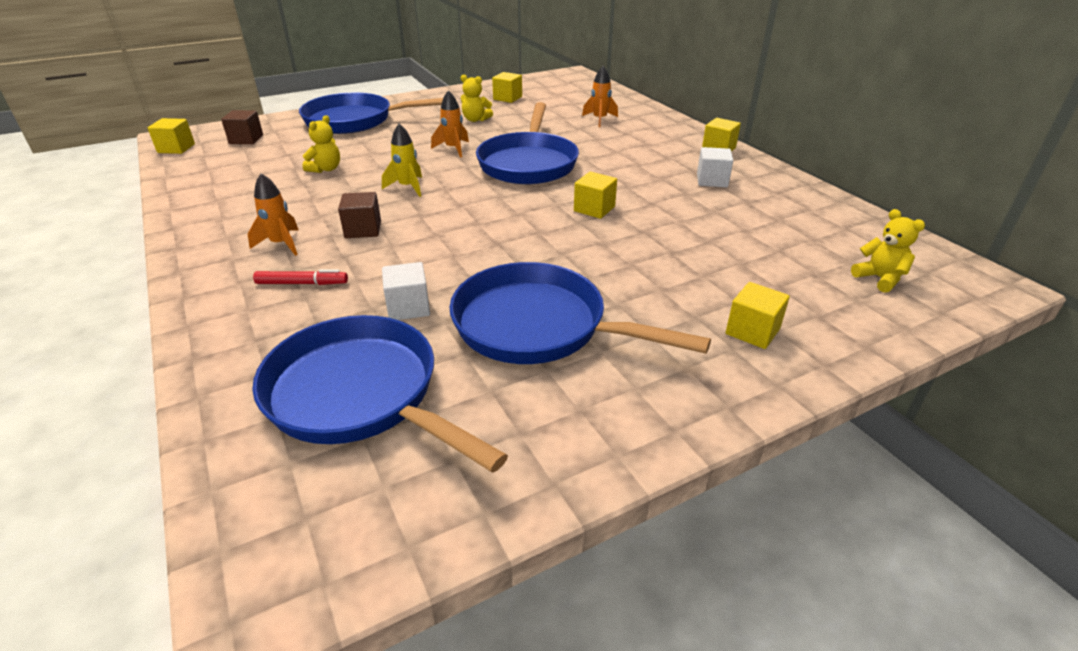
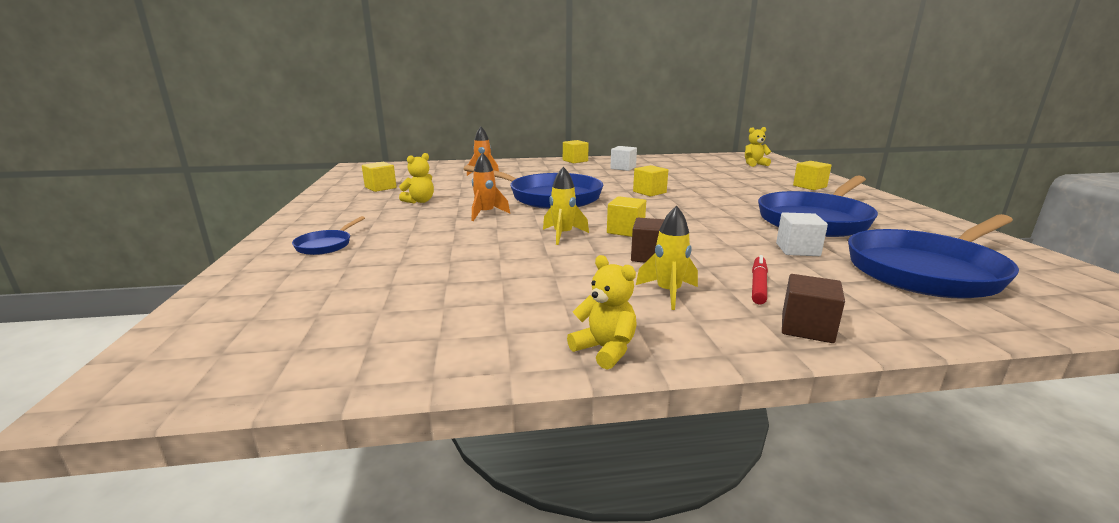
camera: 70 degrees left, 15 degrees down
yellow cube [148,118,195,154] -> yellow cube moved to [607,196,646,237]
brown cube [221,110,263,144] -> brown cube moved to [782,274,845,343]
orange rocket [248,173,298,256] -> yellow rocket [636,205,698,310]
blue pan [299,93,443,134] -> blue pan [292,216,365,255], size x0.44
yellow teddy bear [303,115,340,173] -> yellow teddy bear moved to [567,255,637,370]

